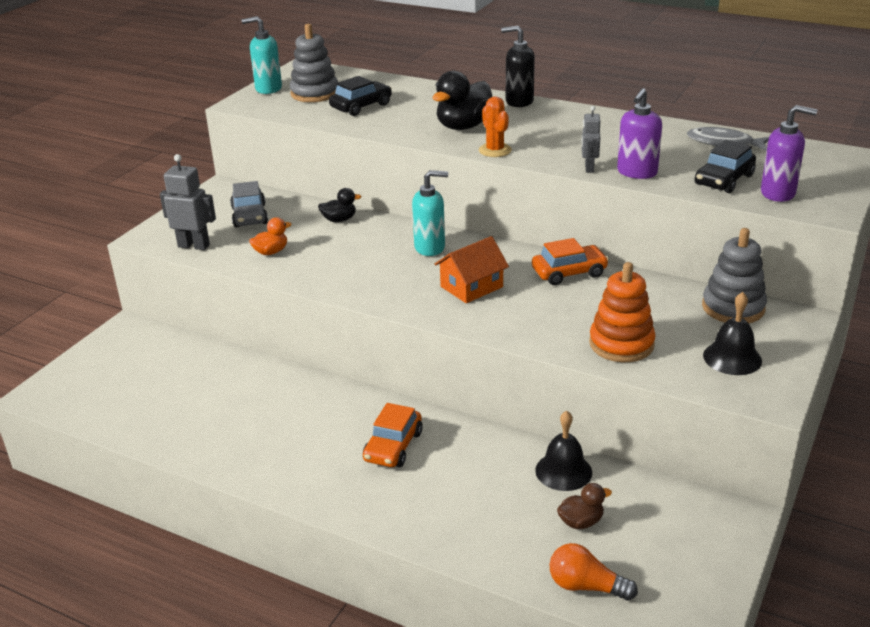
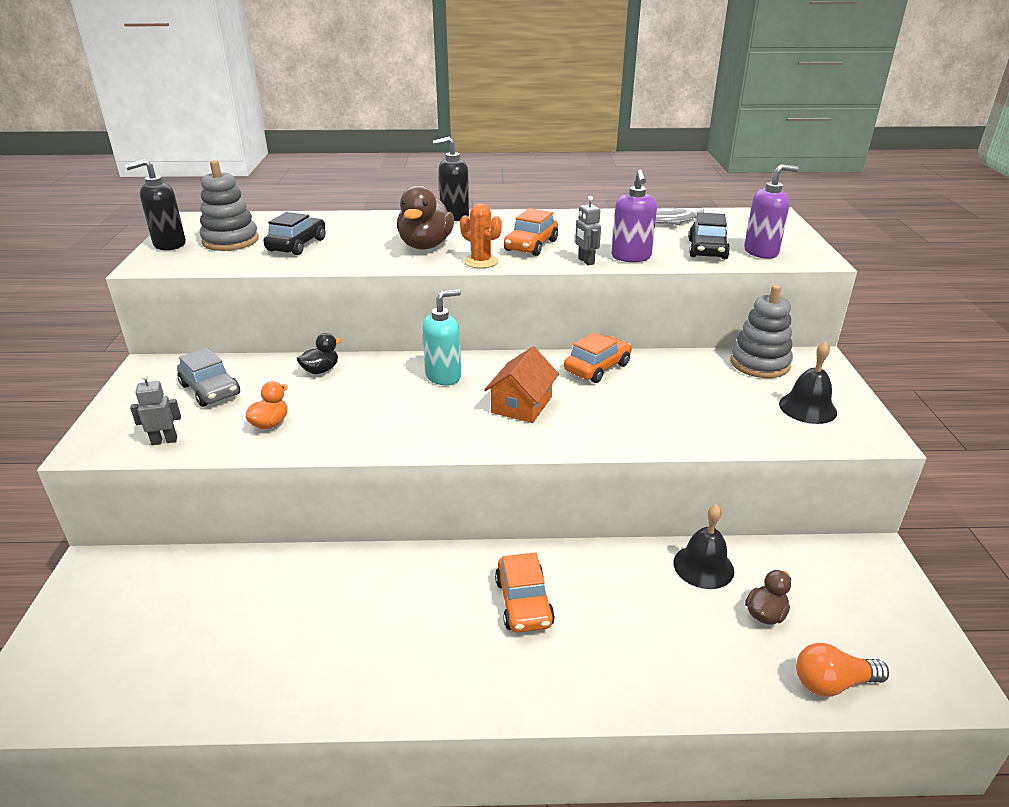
camera: 30 degrees left, 0 degrees up
grey robot [160,154,216,250] -> grey robot [130,374,181,445], size x0.62
turquoise soap dispenser [242,16,282,94] -> black soap dispenser [125,159,186,250]
black duck [433,71,493,130] -> brown duck [397,185,454,249]
orange stacking toy [589,262,656,362] -> none
none -> orange car [504,208,558,256]

